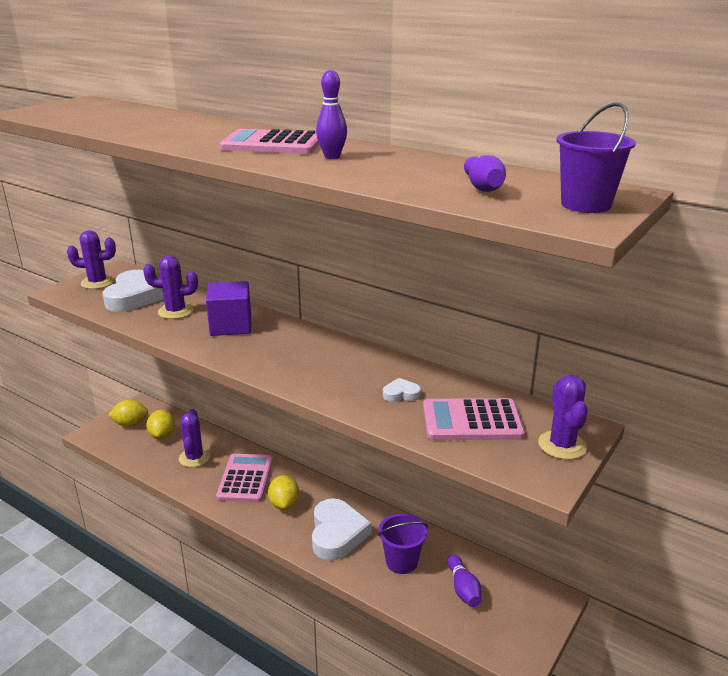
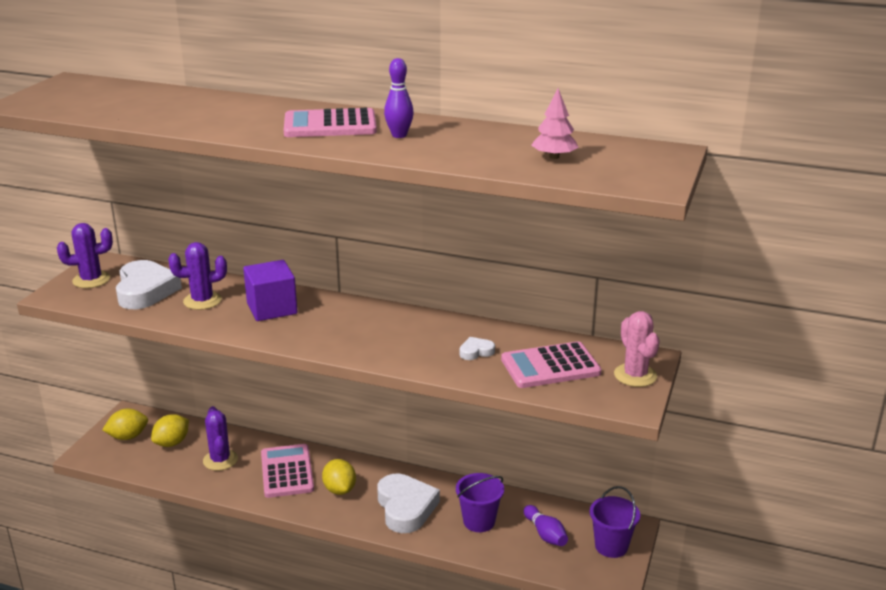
camera: 15 degrees left, 0 degrees up
yellow lemon [146,410,175,439] -> yellow lemon turned 60 degrees clockwise [151,414,189,447]
purple bowling pin [464,155,506,192] -> pink tree [531,88,579,159]
purple cactus [538,375,588,460] -> pink cactus [614,311,660,387]
purple bucket [556,102,636,213] -> purple bucket moved to [590,486,640,558]

